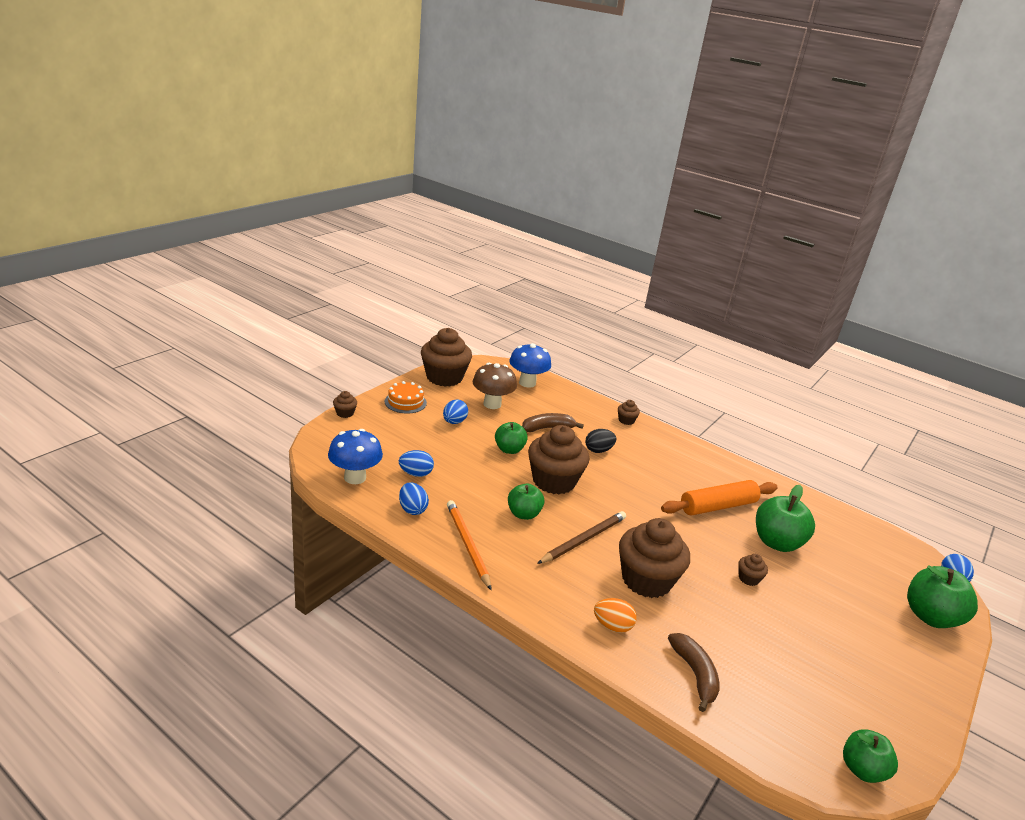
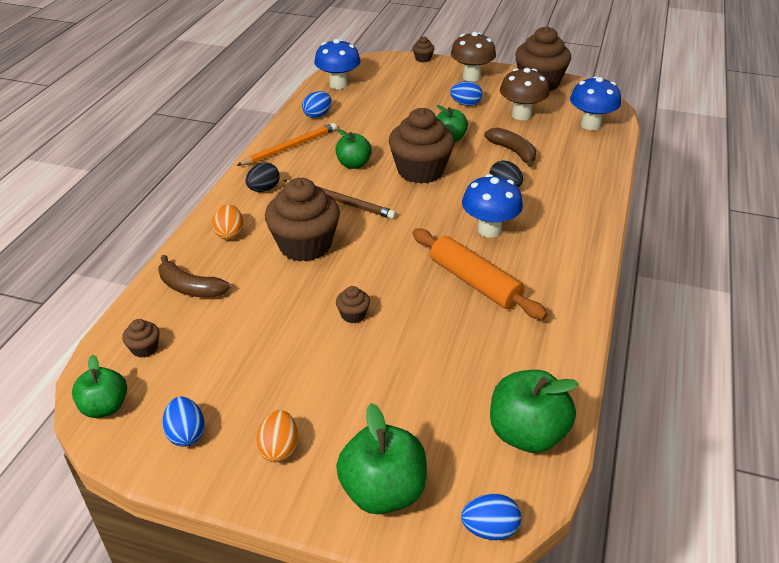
camera: 75 degrees right, 10 degrees up
orange cake [385,381,427,414] -> brown mushroom [451,32,496,81]
blue egg [399,450,434,477] -> blue egg moved to [162,397,205,447]
brown cupcake [618,400,640,425] -> brown cupcake moved to [122,319,159,358]
brown banana [668,633,720,712] -> brown banana turned 60 degrees clockwise [159,255,230,298]
green apple [756,485,815,552] -> green apple moved to [490,370,579,453]
none -> black egg [245,162,280,192]
none -> orange egg [256,410,298,462]
none -> blue mushroom [462,174,523,238]

